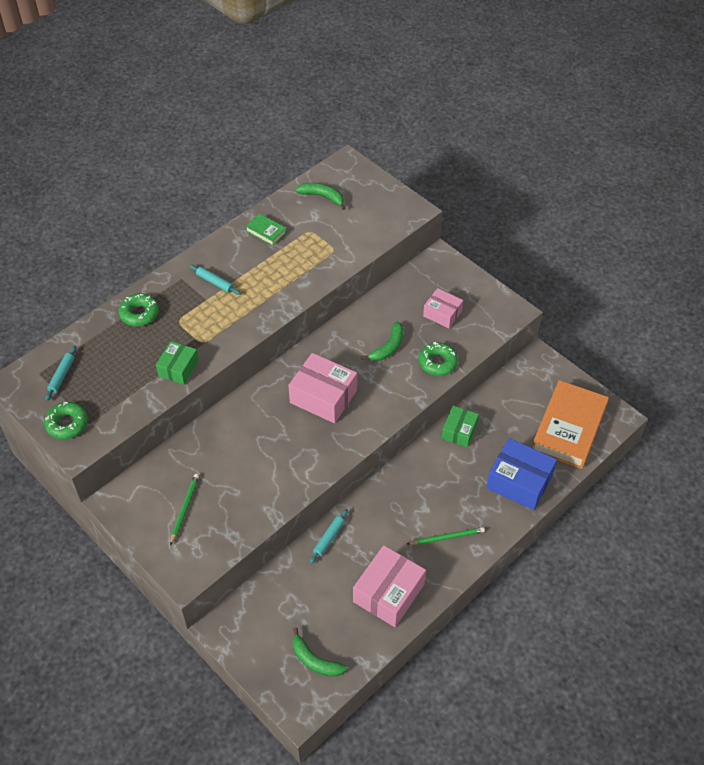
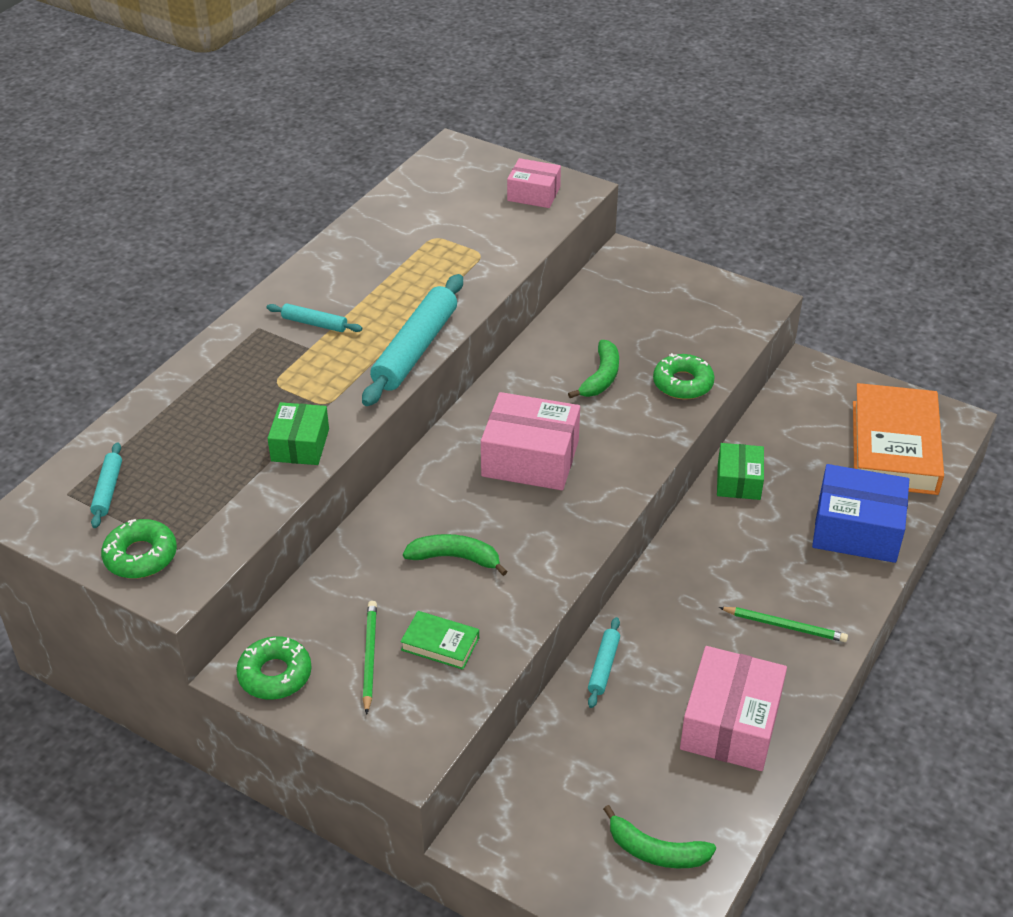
camera: 15 degrees left, 10 degrees down
green donut [119,293,159,326] -> green donut moved to [236,636,312,700]
green book [245,213,287,246] -> green book moved to [400,611,479,670]
green banana [295,183,346,210] -> green banana moved to [403,534,508,576]
green pencil [407,527,485,545] -> green pencil turned 45 degrees clockwise [719,607,848,642]
pink box [423,288,463,328] -> pink box moved to [507,158,561,208]
none -> turquoise rolling pin [362,274,463,406]

